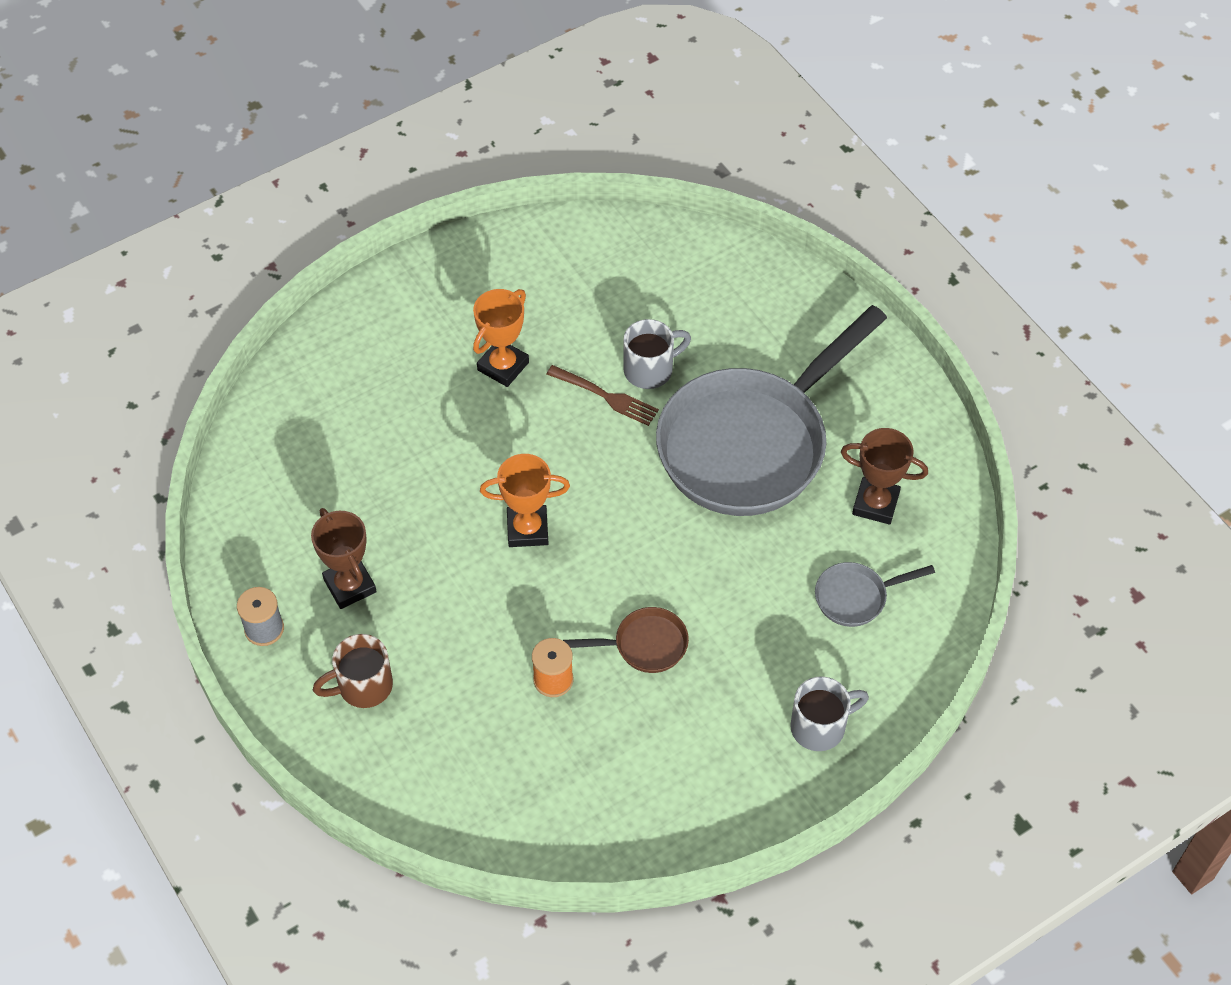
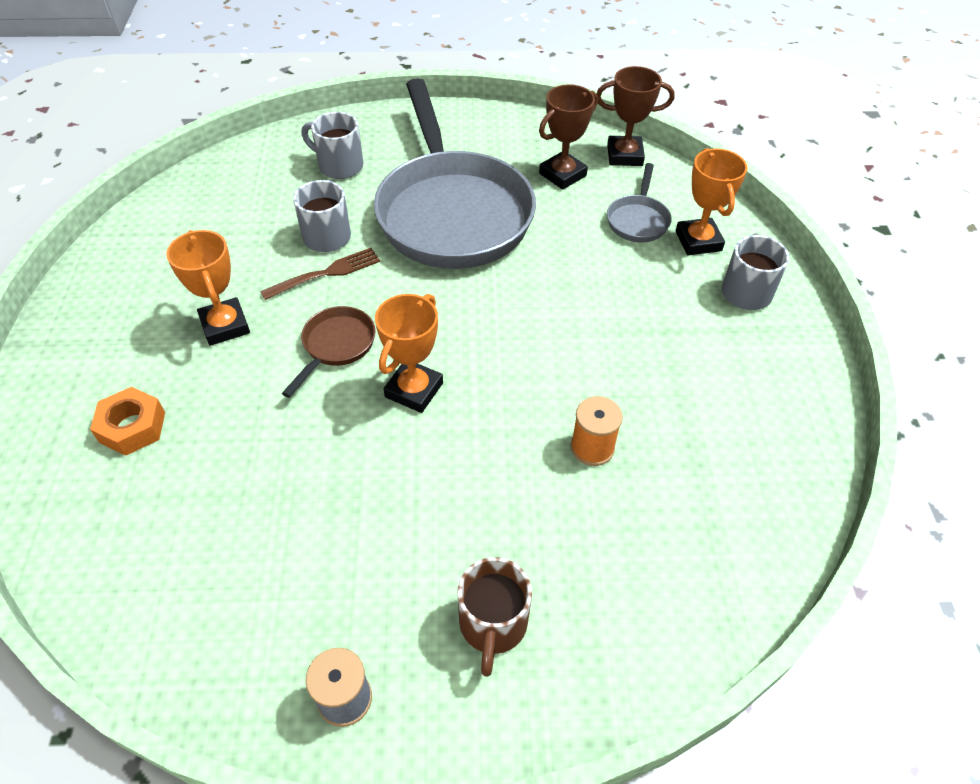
camera: 60 degrees left, 5 degrees down
brown trophy [311,508,377,609] -> brown trophy moved to [597,66,675,166]
brown pan [563,607,689,673] -> brown pan moved to [282,306,376,398]
none -> orange nut [90,387,165,456]
none -> grey mug [301,112,363,179]
none -> orange trophy [676,148,747,255]

